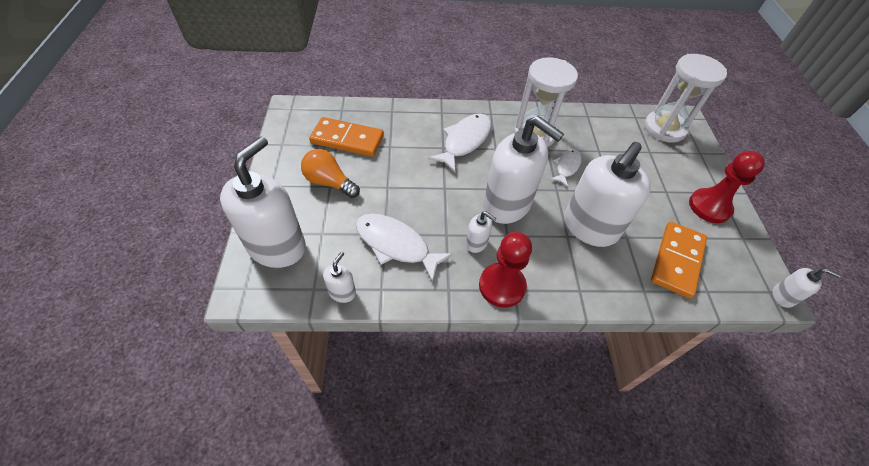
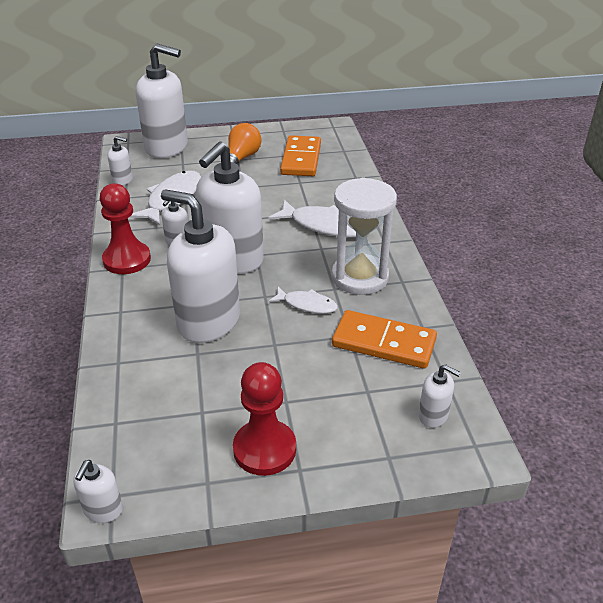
camera: 85 degrees right, 15 degrees down
white hourglass [645,54,727,143] -> white soap dispenser [418,364,461,428]
orange domino [651,221,707,298] -> orange domino moved to [332,310,437,369]

